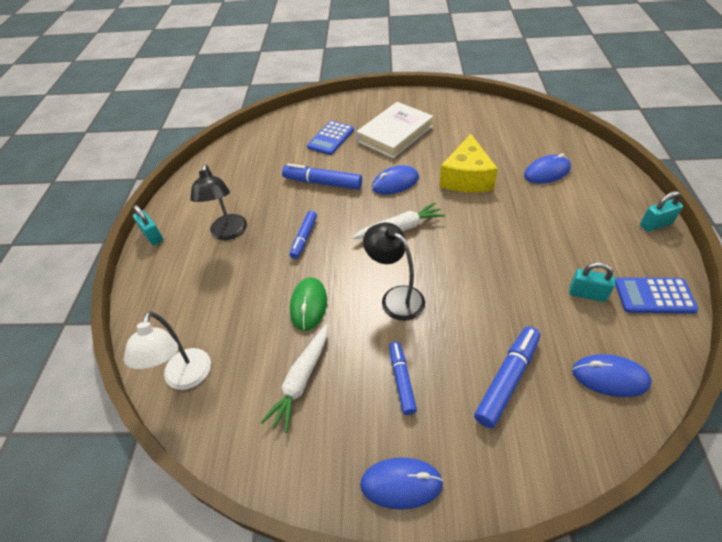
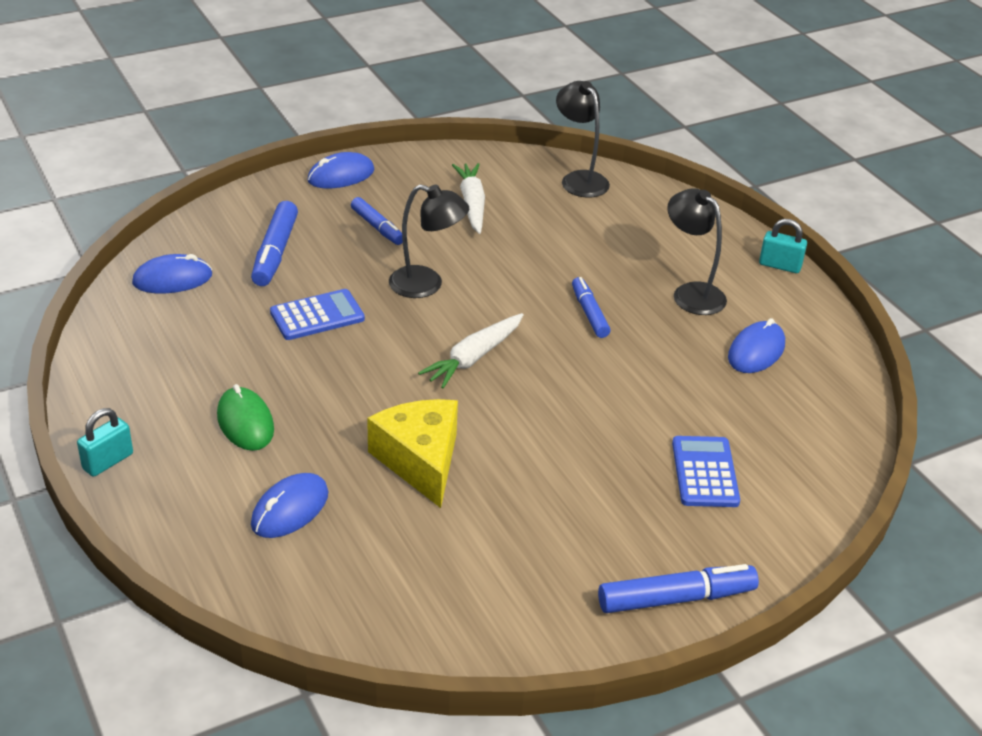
camera: 145 degrees right, 10 degrees down
white lamp [124,311,211,390] -> black lamp [556,81,610,198]
blue marker [282,163,362,190] -> blue marker moved to [598,564,759,613]
green mouse [290,277,327,331] -> green mouse moved to [217,384,274,451]
white book [356,102,433,158] -> none
blue mouse [372,165,419,195] -> blue mouse moved to [728,318,785,373]
turquoise padlock [569,262,615,302] -> none
blue calculator [615,277,699,314] -> blue calculator moved to [270,289,365,340]

